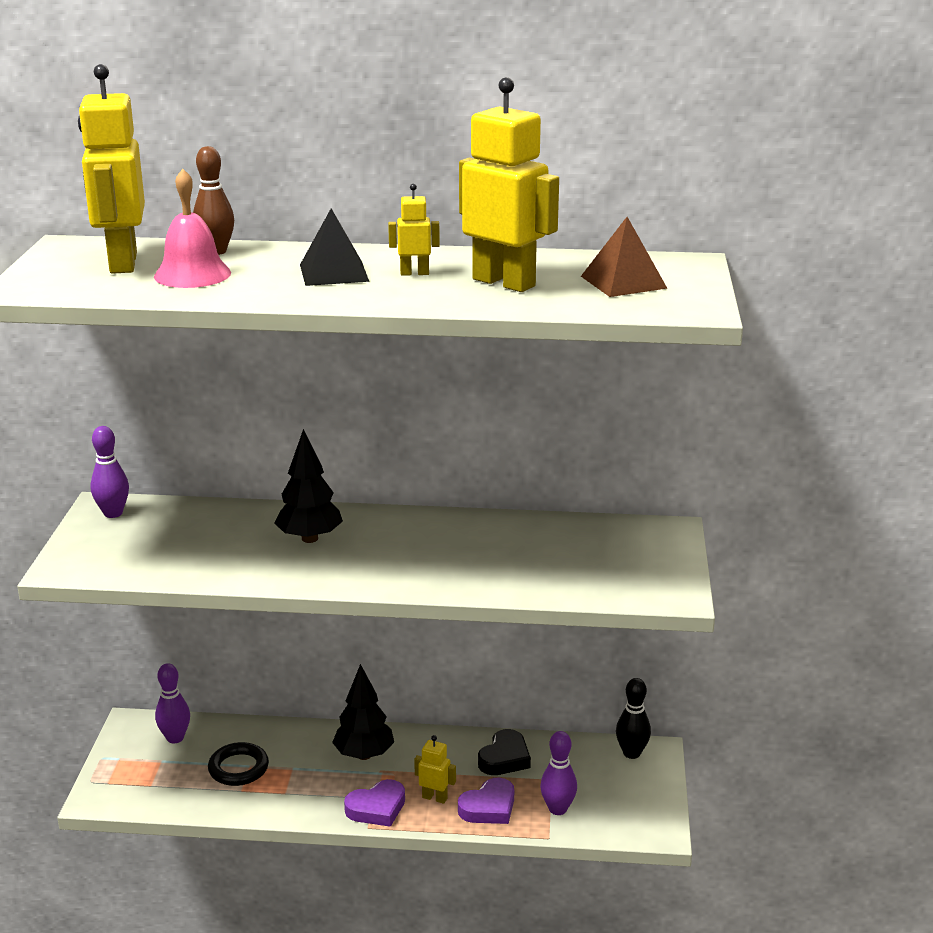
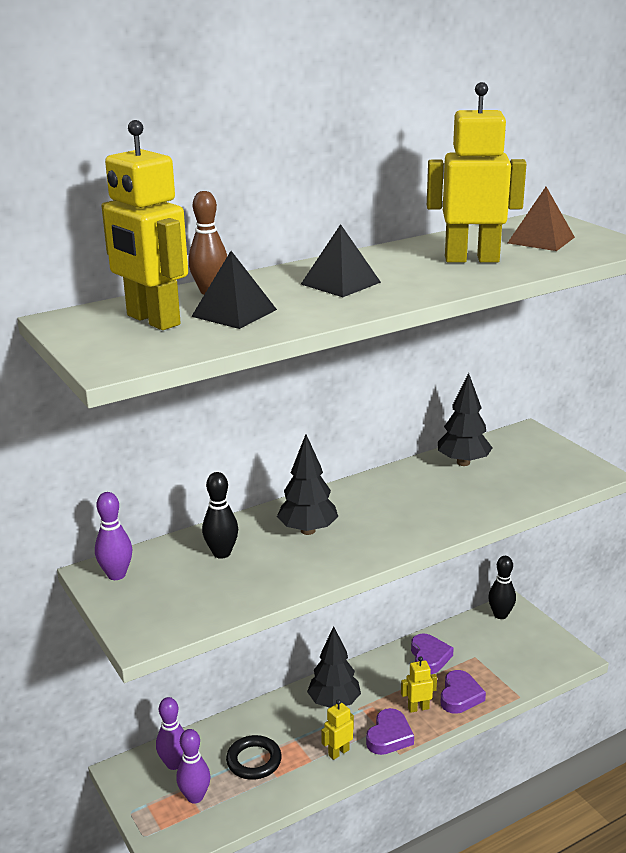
camera: 35 degrees left, 0 degrees up
pink bell [154,169,231,288] -> black pyramid [191,251,277,329]
yellow robot [388,184,440,276] -> yellow robot moved to [321,699,354,760]
black heart [478,729,531,775] -> purple heart [411,633,454,674]
purple bowling pin [540,731,577,815] -> purple bowling pin moved to [176,729,211,804]
none -> black bowling pin [202,472,238,559]
none -> black tree [438,373,492,466]

